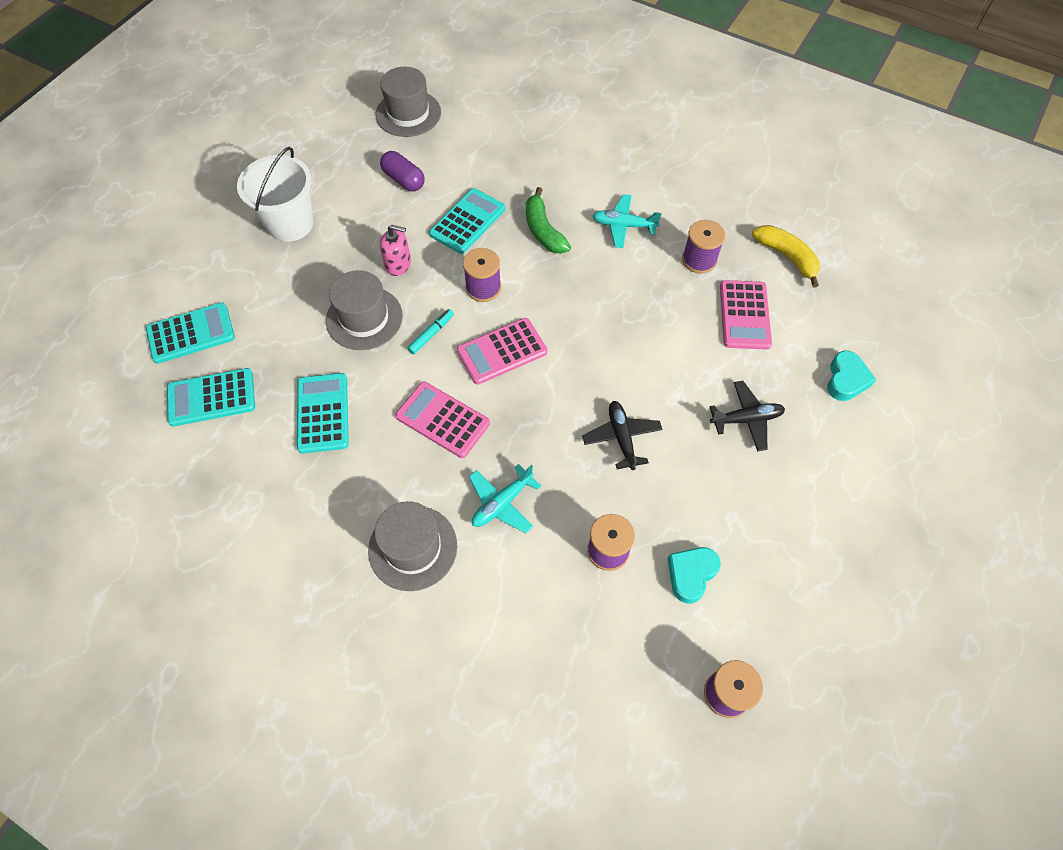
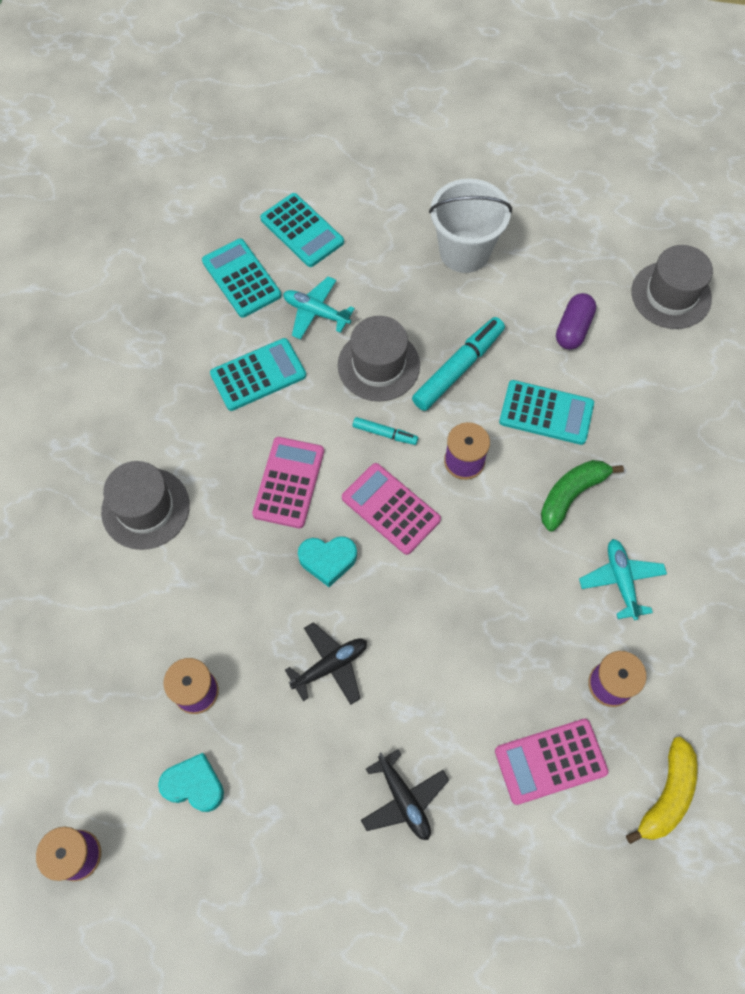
camera: 70 degrees right, 5 degrees up
pink soap dispenser [380,225,411,276] -> turquoise marker [412,317,505,411]
turquoise plane [469,464,541,533] -> turquoise plane moved to [283,277,355,340]
turquoise heart [827,351,877,401] -> turquoise heart moved to [298,536,357,587]

